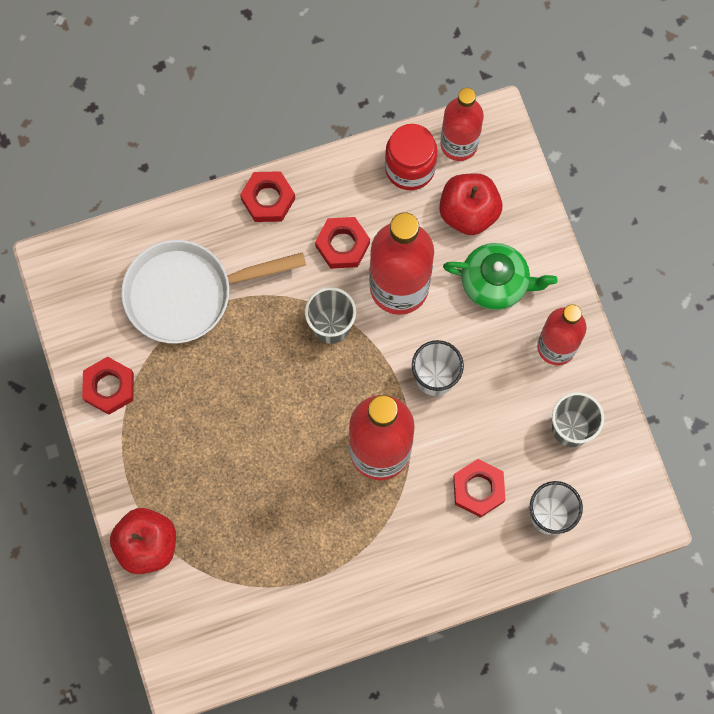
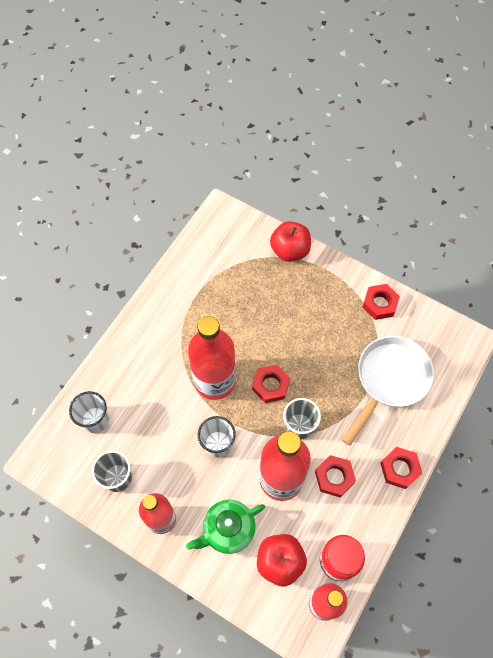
camera: 140 degrees right, 10 degrees down
red nut [453,459,505,518] -> red nut moved to [252,364,290,403]

